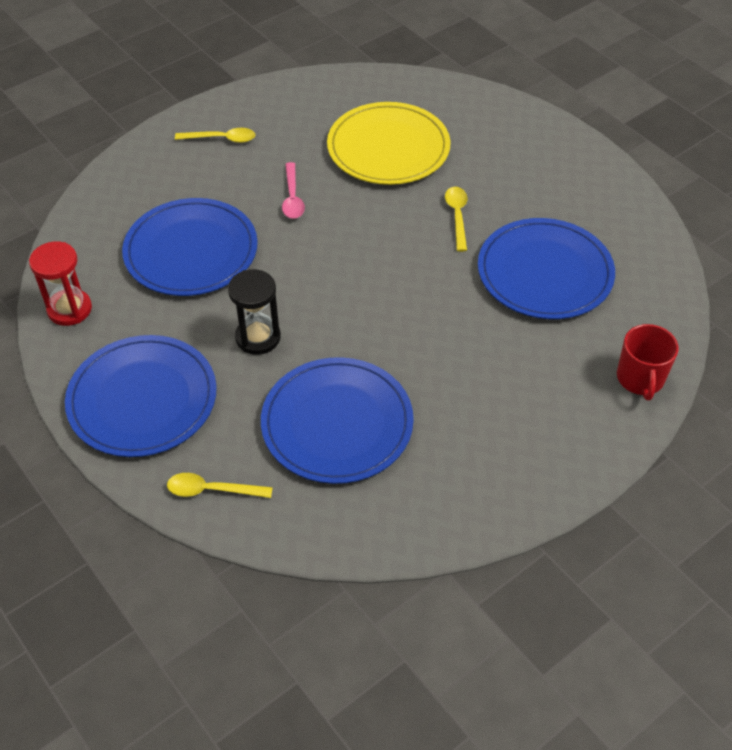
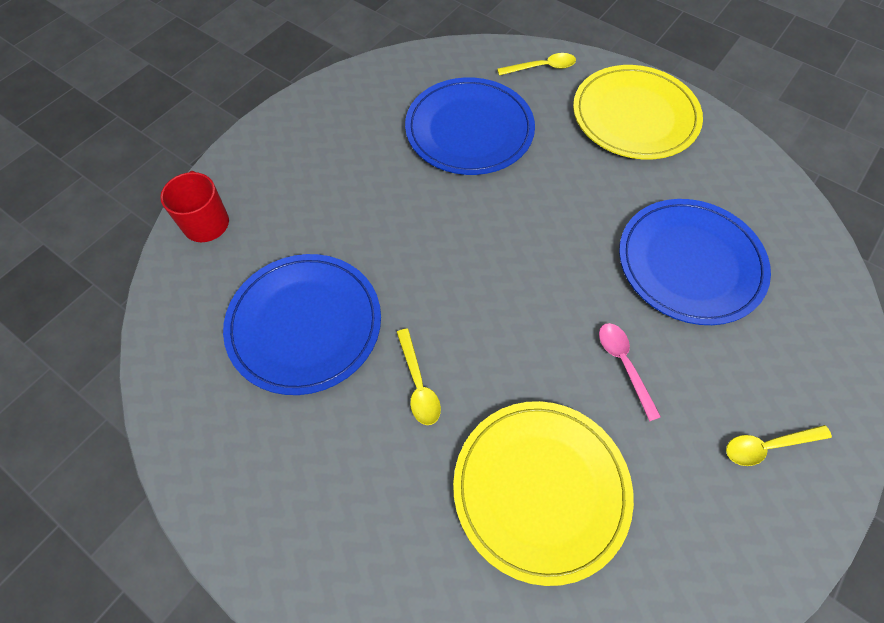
camera: 165 degrees right, 10 degrees up
red hourglass [29,241,92,326] -> none
blue plate [65,335,217,457] -> yellow plate [573,65,703,159]
black hourglass [228,269,281,355] -> none

